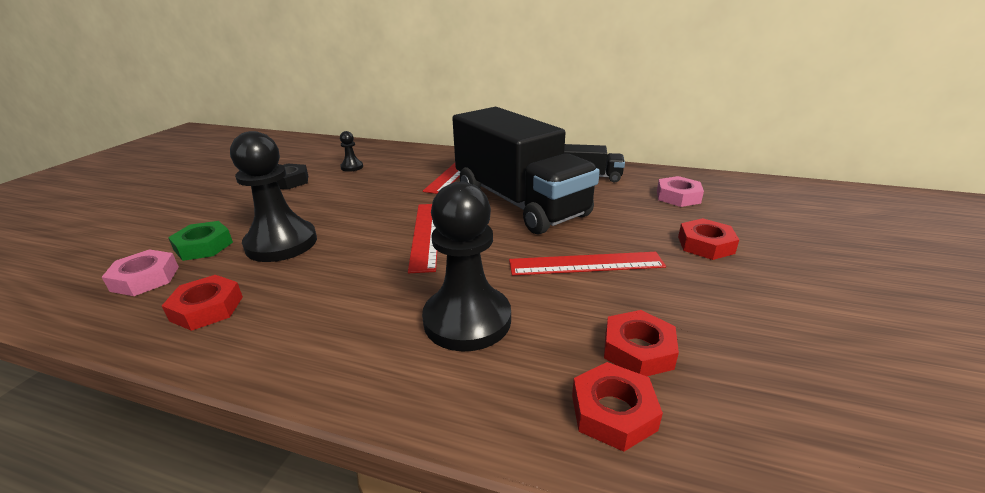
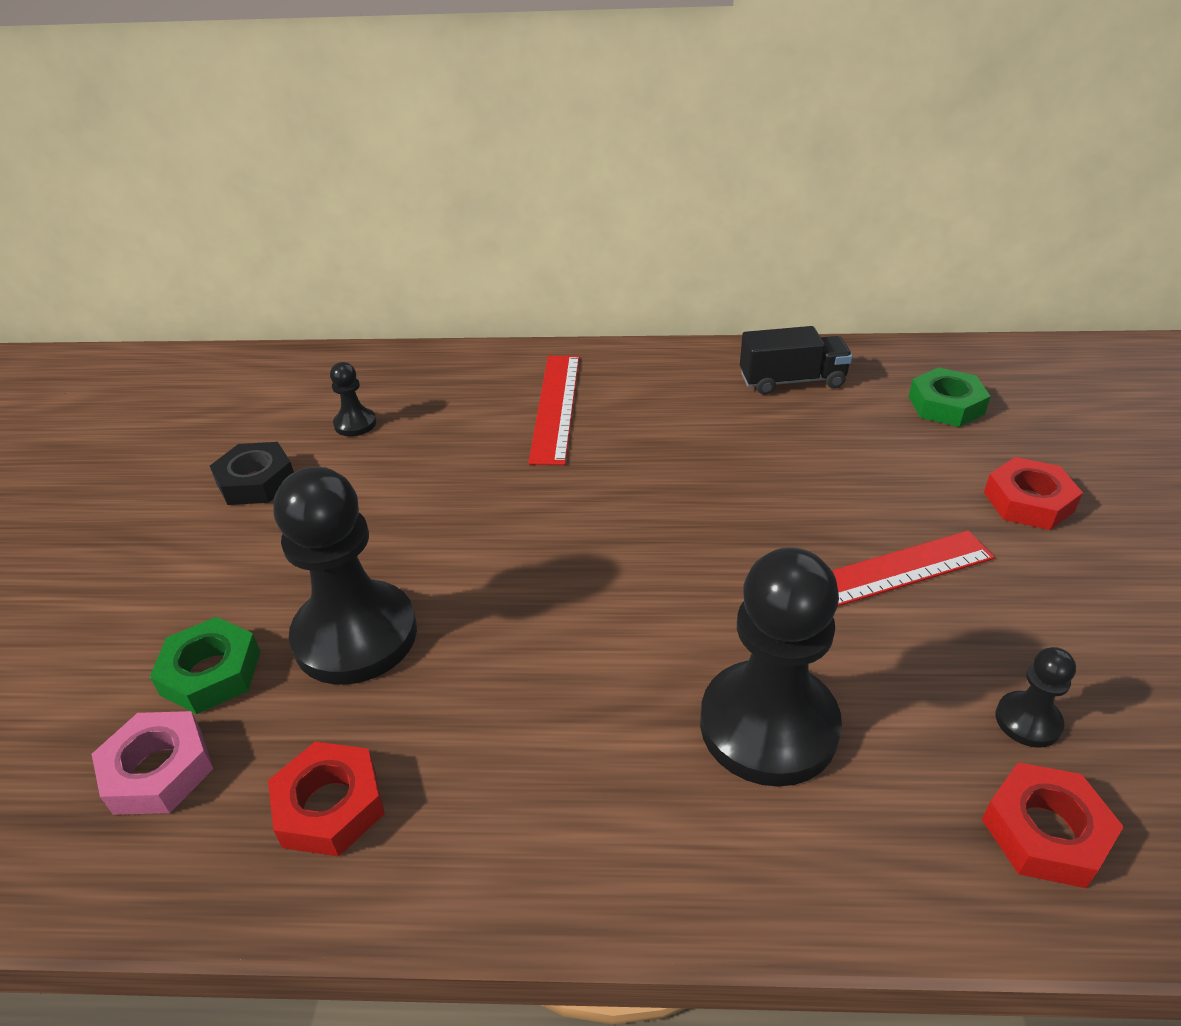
camera: 15 degrees left, 10 degrees up
red ruler [408,204,437,273] -> none
black truck [452,107,600,235] -> none
red nut [604,310,679,376] -> black pawn [996,647,1076,748]
pink nut [657,176,704,207] -> green nut [908,367,991,427]

